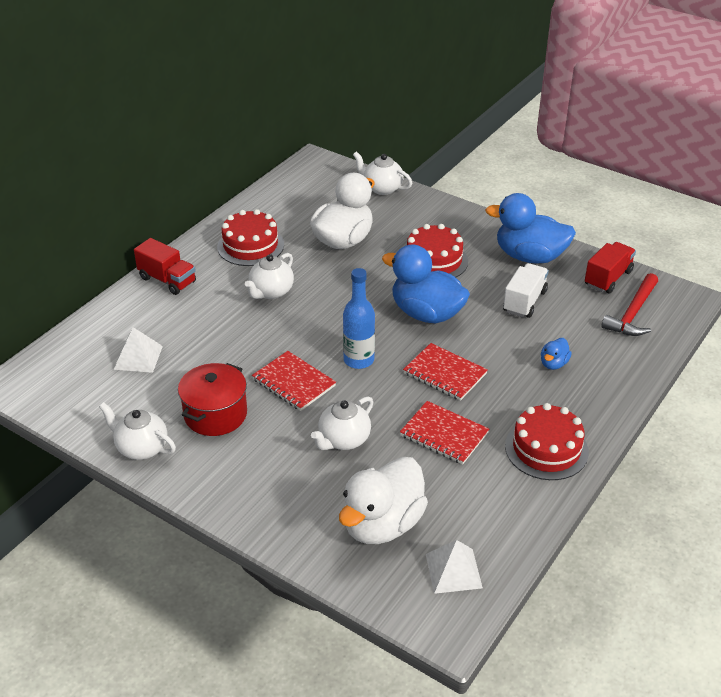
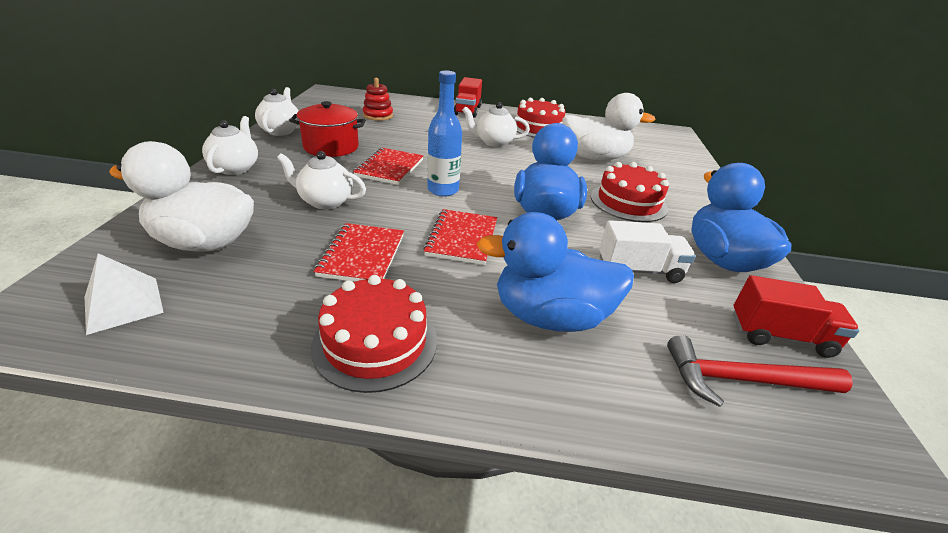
camera: 60 degrees right, 5 degrees down
white pyramid [114,327,163,373] -> red stacking toy [363,78,393,121]
white teapot [353,152,412,195] -> white teapot moved to [202,116,258,175]
blue duck [541,338,572,370] -> blue duck [477,212,634,332], size x2.26

